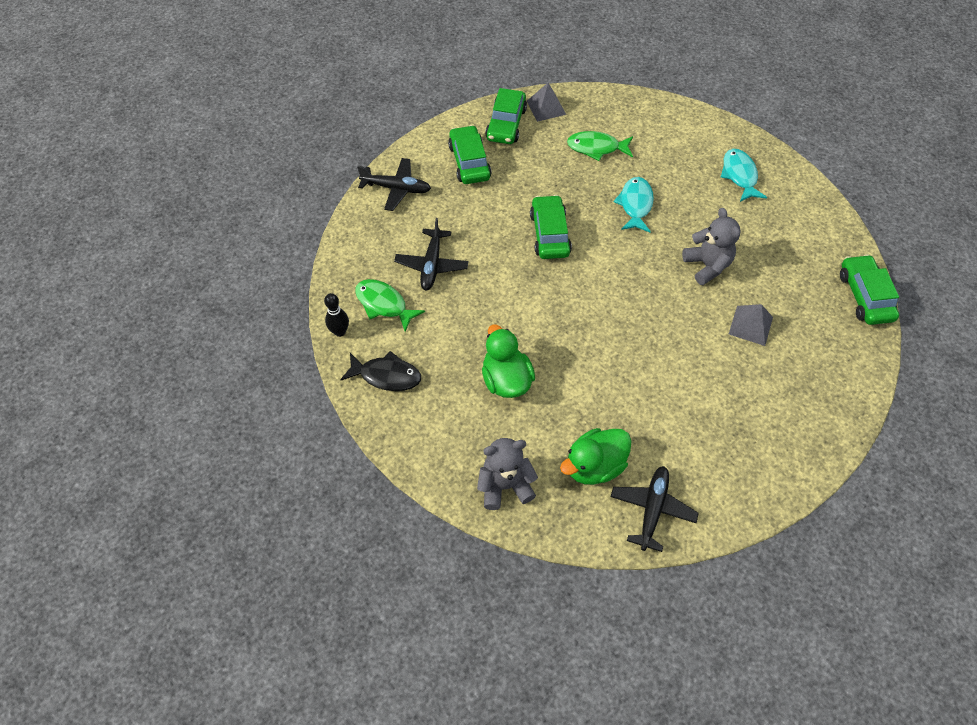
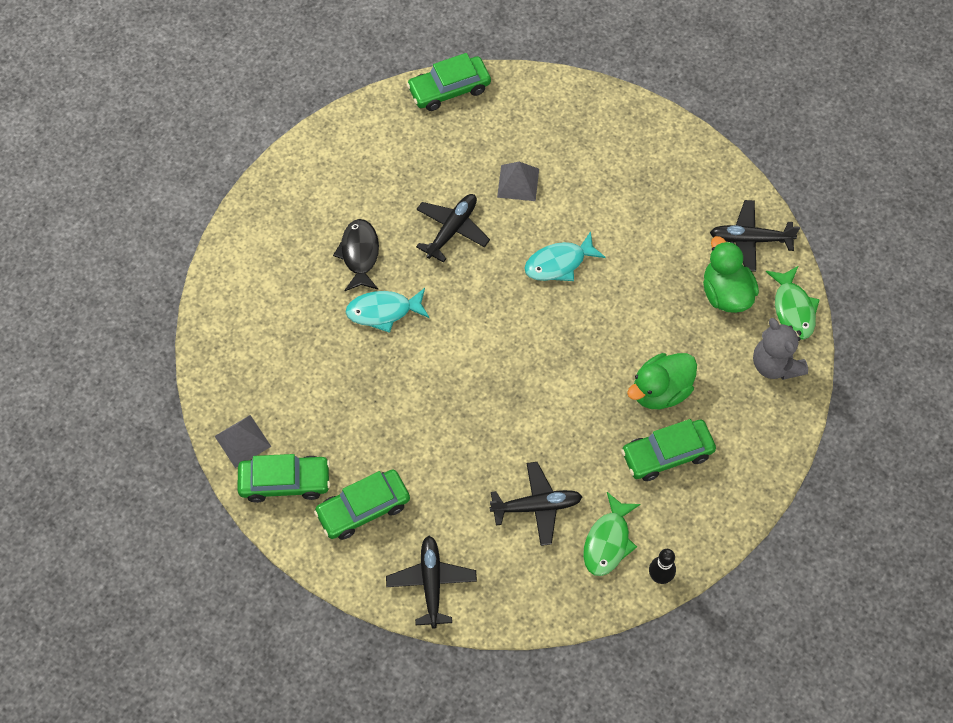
camera: 105 degrees left, 5 degrees up
black fish [340,351,421,391] -> black fish moved to [333,219,379,291]
green car [530,195,572,259] -> green car moved to [621,419,716,481]
green duck [560,428,631,485] -> green duck turned 150 degrees counterclockwise [703,236,759,313]
green fish [567,131,633,161] -> green fish moved to [766,266,820,340]
grey teddy bear [682,208,740,285] -> black plane [416,194,490,263]
turquoise fish [721,149,767,202] -> turquoise fish moved to [524,231,606,281]

